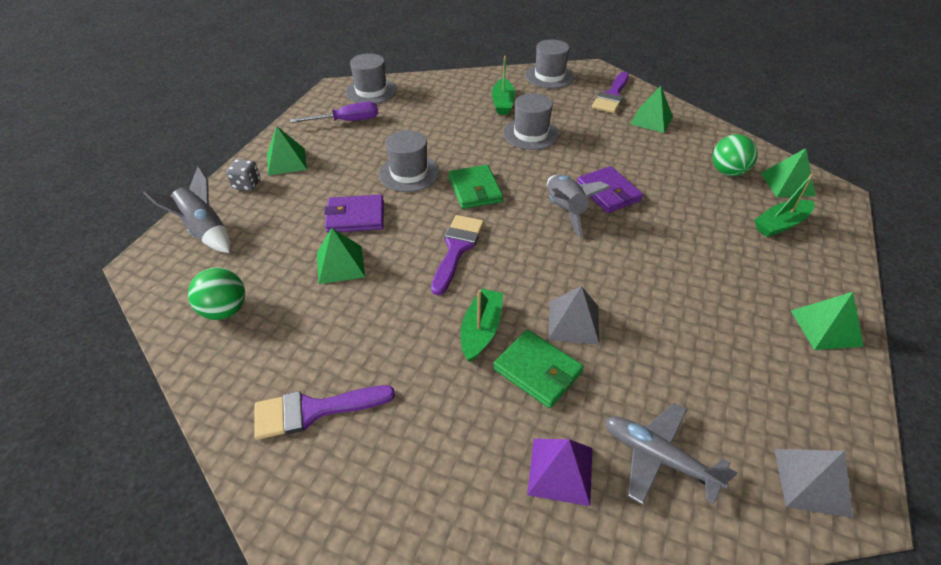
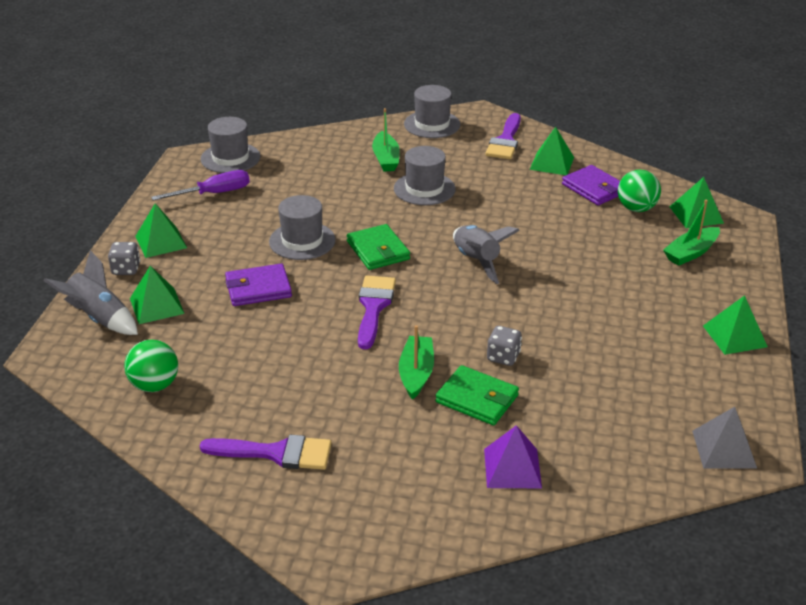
camera: 10 degrees left, 10 degrees down
purple brush [254,385,395,440] -> purple brush turned 150 degrees counterclockwise [200,435,332,470]
green pyramid [317,228,365,284] -> green pyramid moved to [130,266,185,324]
grey pyramid [548,286,600,345] -> grey dice [487,326,522,366]
purple wallet [577,166,643,213] -> purple wallet moved to [562,165,620,205]
grey plane [605,403,737,505] -> none

